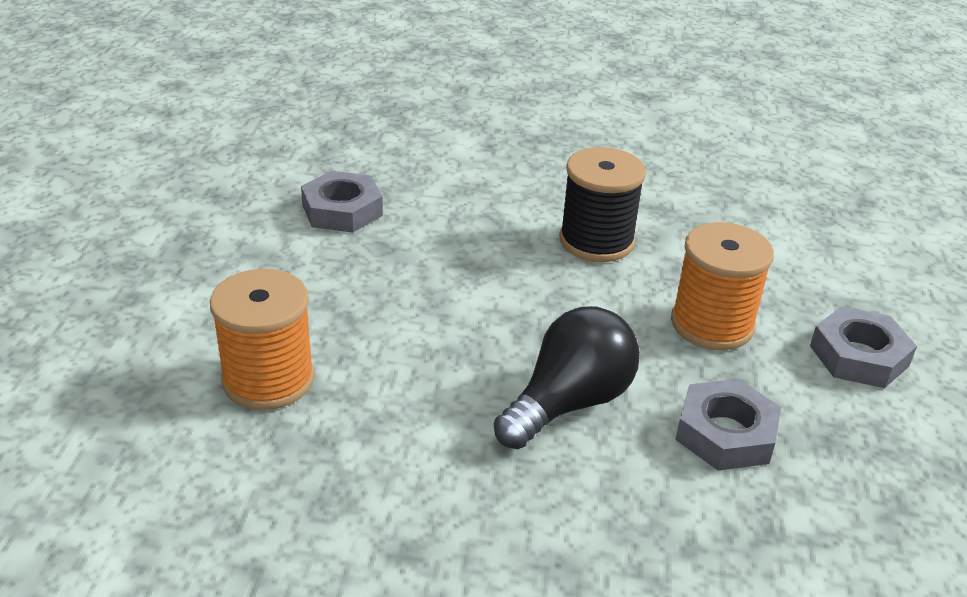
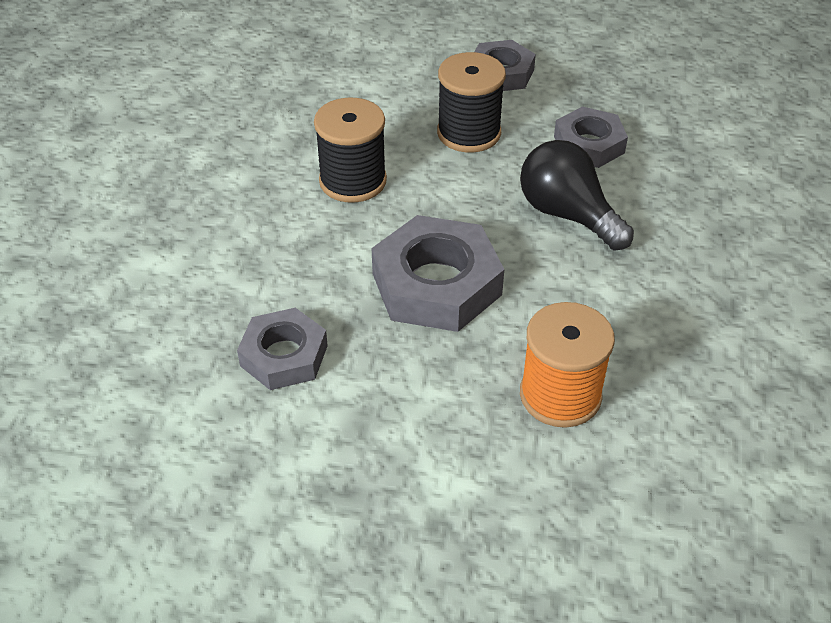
camera: 85 degrees left, 10 degrees up
orange spool [671,222,774,350] -> black spool [437,52,506,152]
none -> grey nut [371,215,504,332]

